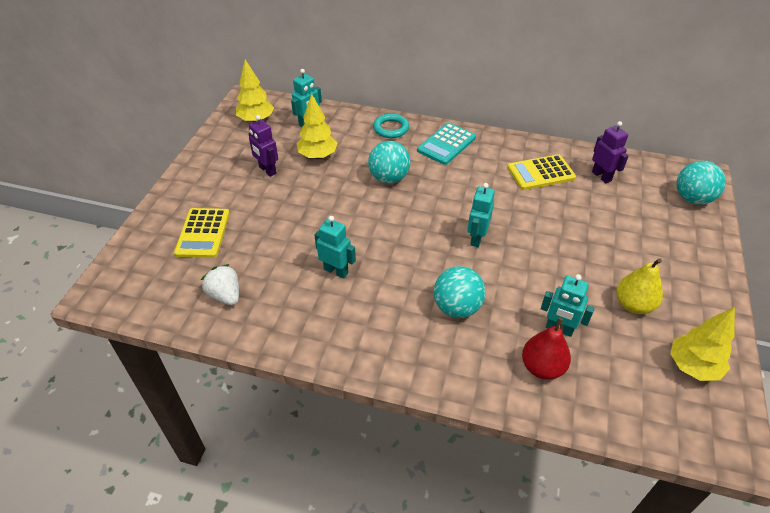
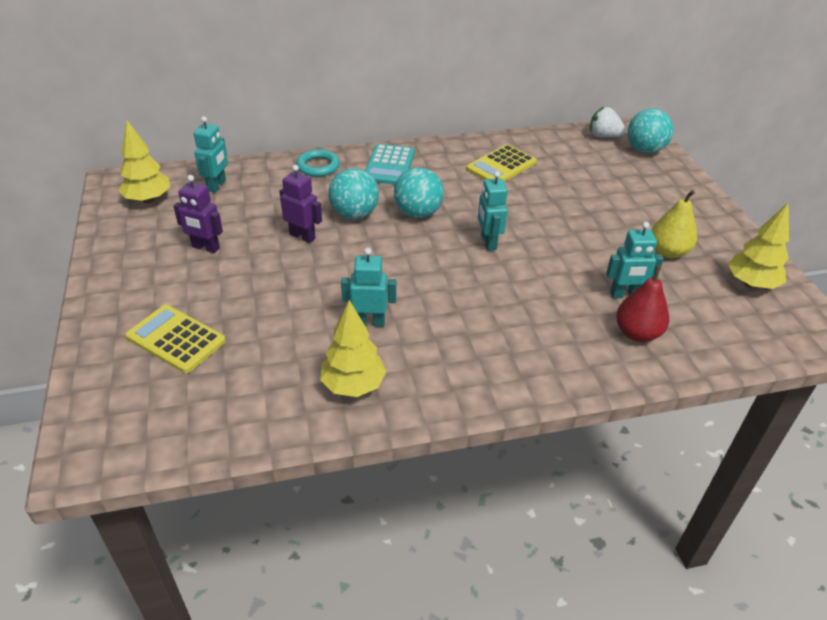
camera: 30 degrees left, 5 degrees down
yellow calculator [174,208,230,258] -> yellow calculator turned 150 degrees clockwise [125,305,226,373]
white strawberry [201,264,239,305] -> white strawberry moved to [590,107,626,138]
yellow tree [297,94,337,159] -> yellow tree moved to [320,300,386,397]
turquoise ball [434,266,486,318] -> turquoise ball moved to [394,167,444,218]
purple robot [592,121,629,183] -> purple robot moved to [279,165,322,243]

